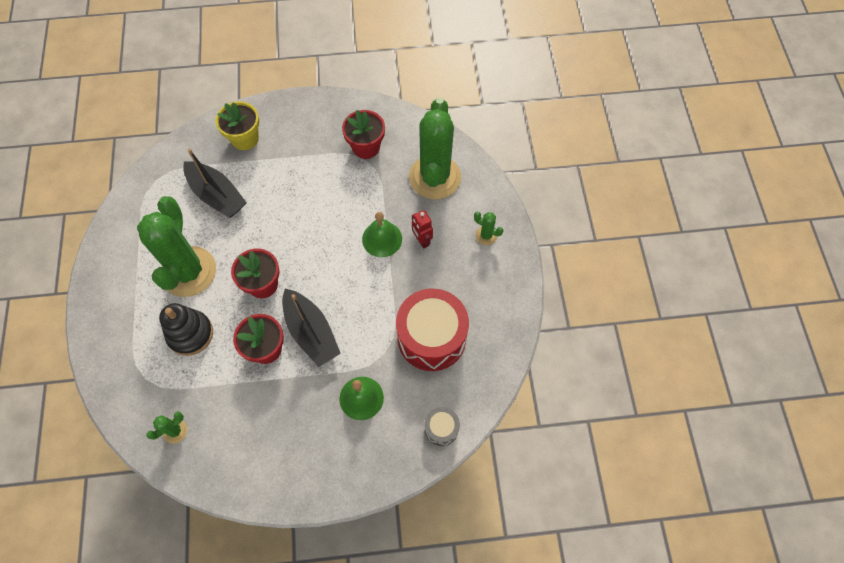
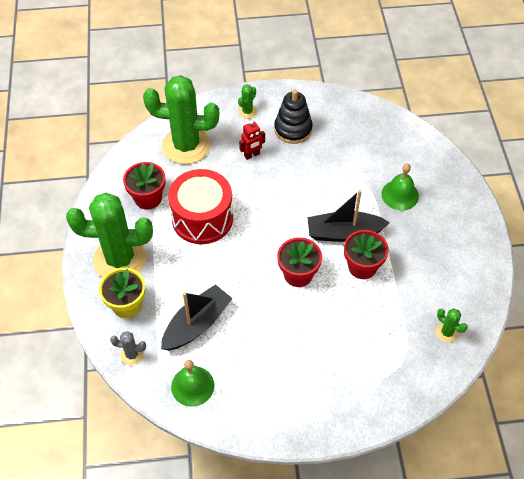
camera: 90 degrees left, 10 degrees down
green cactus [137,196,216,297] -> green cactus moved to [66,193,153,277]
black stacking toy [159,303,213,356] -> black stacking toy moved to [274,90,313,144]
black boat [282,289,341,367] -> black boat turned 150 degrees counterclockwise [307,190,390,242]
green bell [362,212,402,257] -> green bell moved to [171,360,214,406]
red drum [396,289,469,371] -> red drum moved to [168,169,233,244]
grey drum [424,407,460,446] -> none
none -> grey cactus [110,331,146,365]

